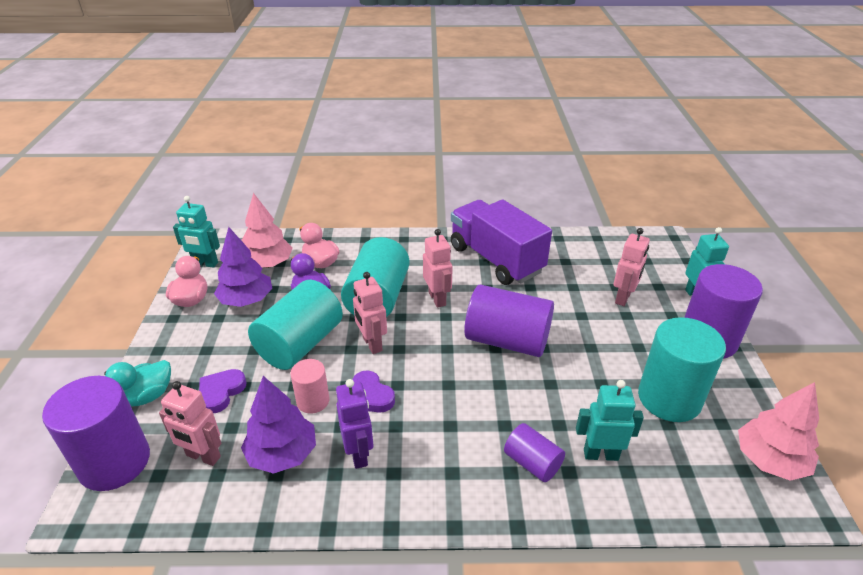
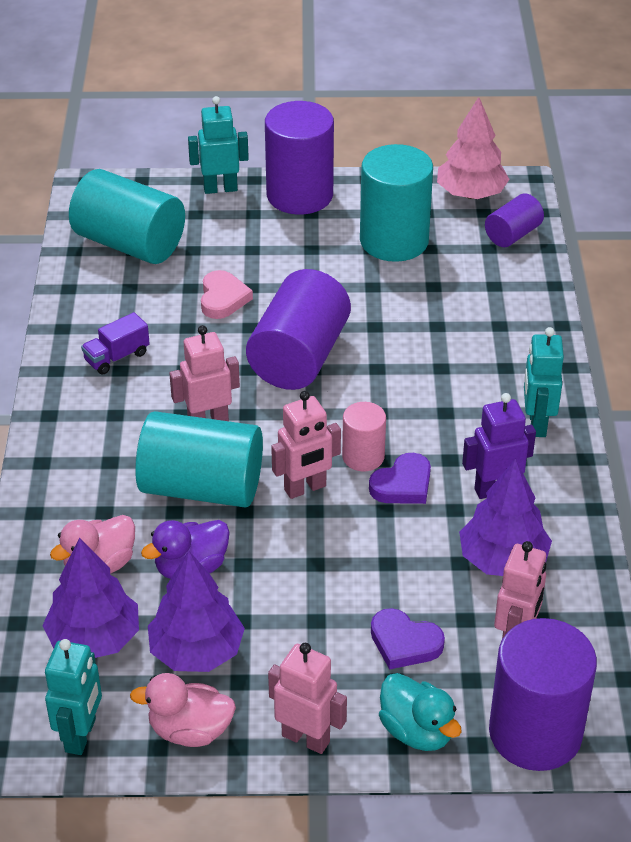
camera: 90 degrees left, 5 degrees up
pink tree [241,193,293,268] -> purple tree [42,537,139,658]
turquoise cylinder [248,280,343,370] -> turquoise cylinder moved to [69,169,185,264]
pink cylinder [290,359,330,414] -> pink cylinder moved to [342,402,386,471]
purple truck [451,199,552,285] -> purple truck [81,312,150,374], size x0.40
purple cylinder [504,423,565,482] -> purple cylinder moved to [485,194,544,247]
turquoise robot [576,380,644,461] -> turquoise robot moved to [524,327,564,437]
pink robot [614,228,650,306] -> pink robot moved to [268,643,347,754]
none -> pink heart [201,270,253,319]

